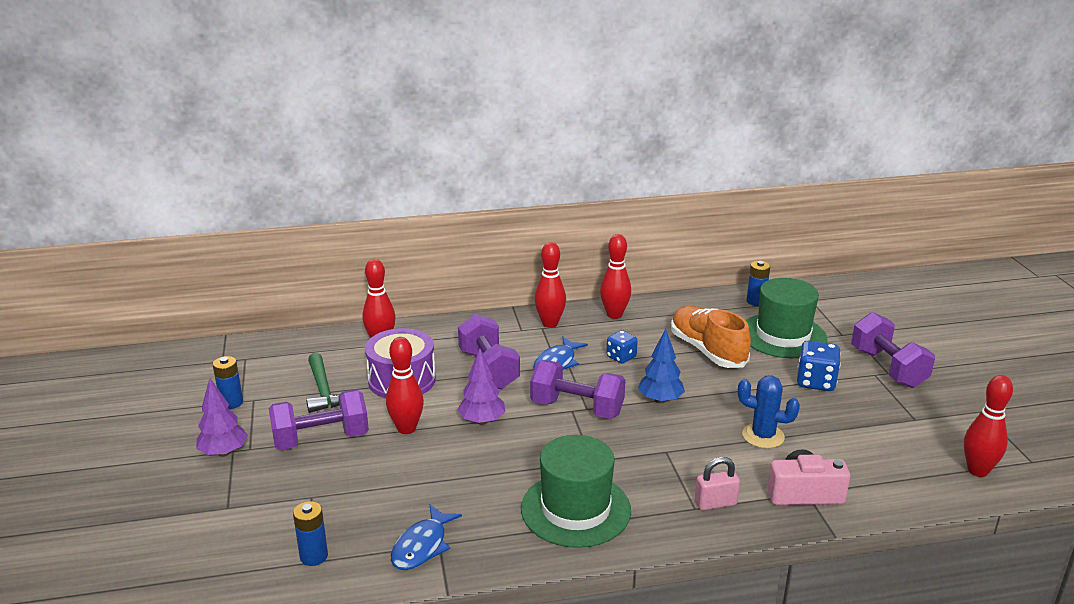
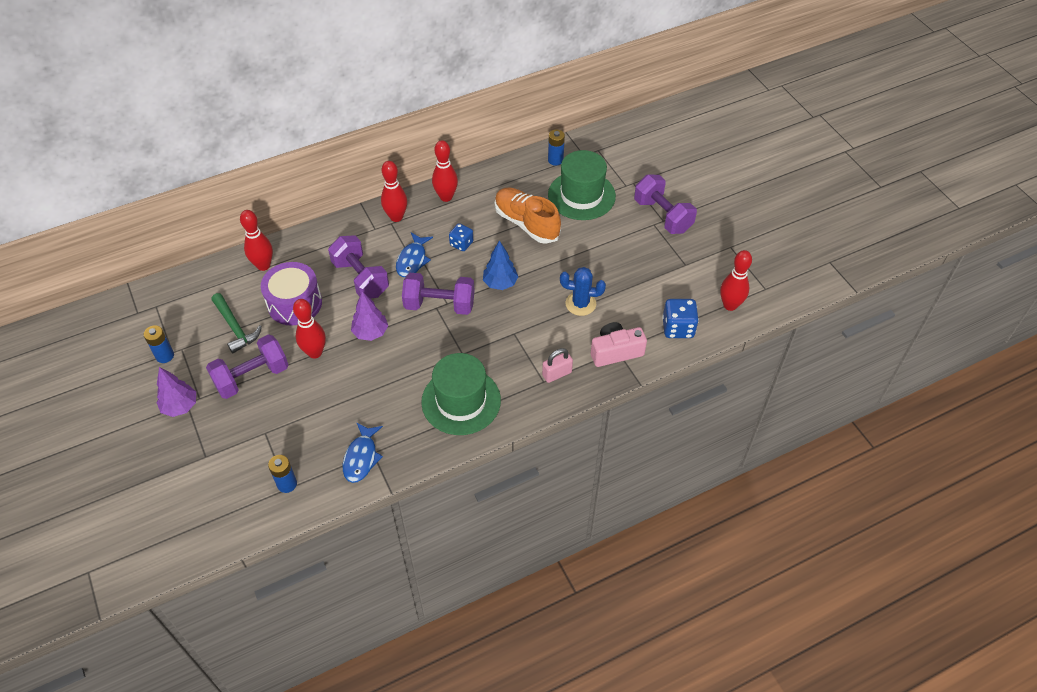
camera: 15 degrees left, 25 degrees up
blue dice [797,341,841,391] -> blue dice moved to [662,299,699,338]

